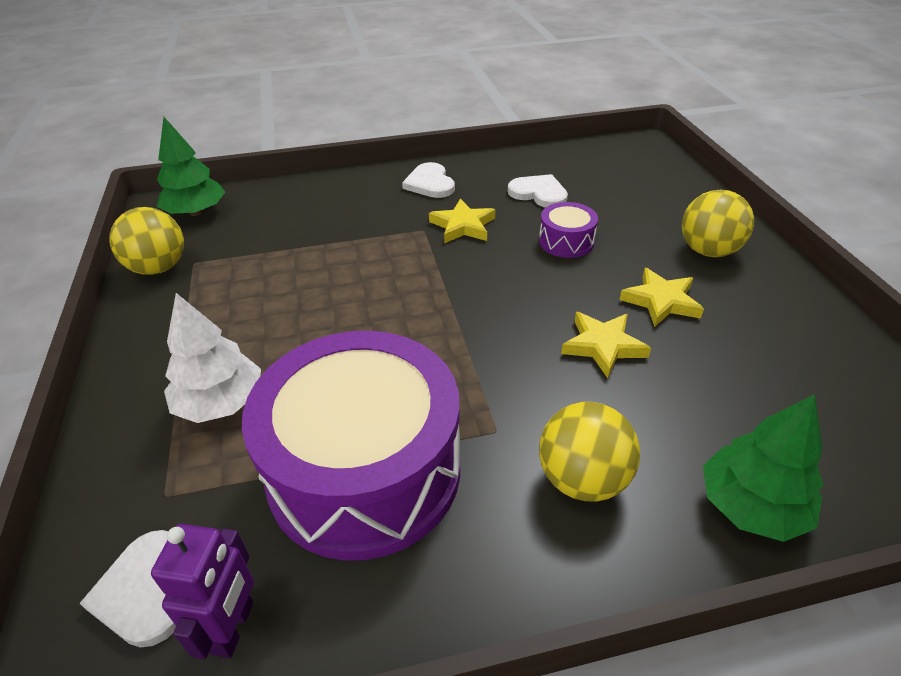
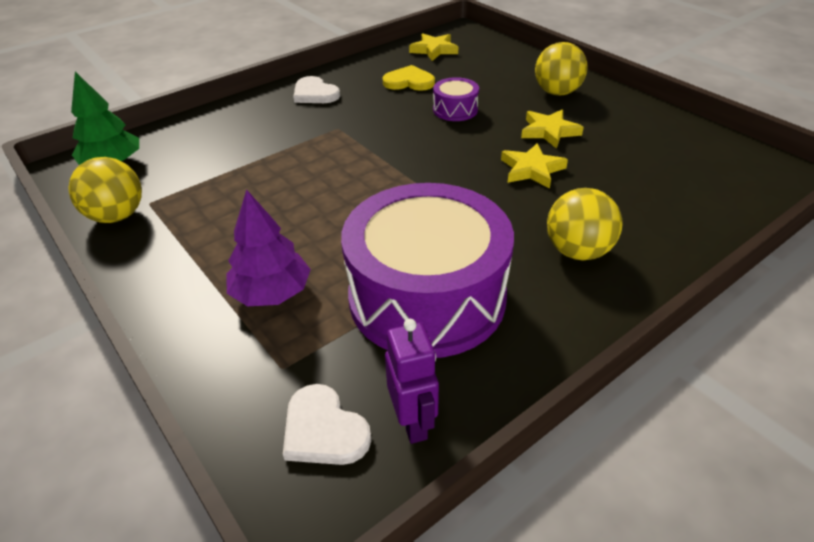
camera: 25 degrees left, 0 degrees up
white tree [164,293,261,423] -> purple tree [226,189,311,306]
yellow star [429,199,495,243] -> yellow star moved to [409,33,458,61]
white heart [508,174,568,208] -> yellow heart [383,65,435,91]
green tree [703,394,824,542] -> none

